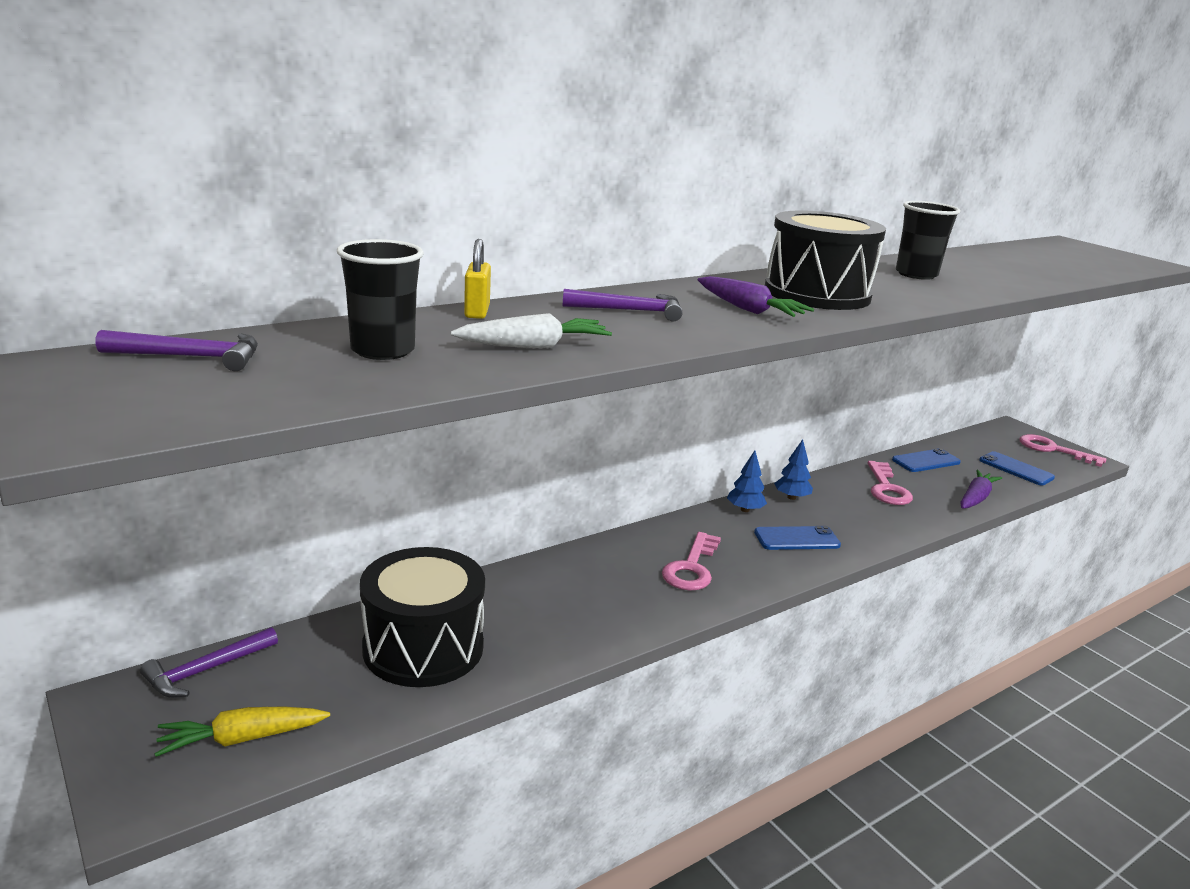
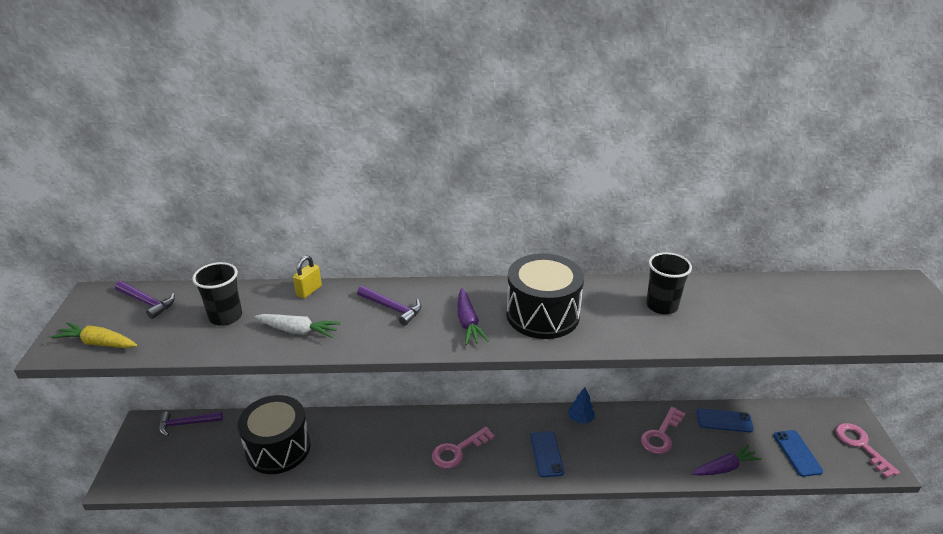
camera: 35 degrees right, 10 degrees up
yellow carrot [155,707,330,757] -> yellow carrot moved to [51,322,137,348]
blue tree [727,451,767,512] -> none
blue phone [754,526,841,550] -> blue phone turned 60 degrees clockwise [530,431,564,477]

